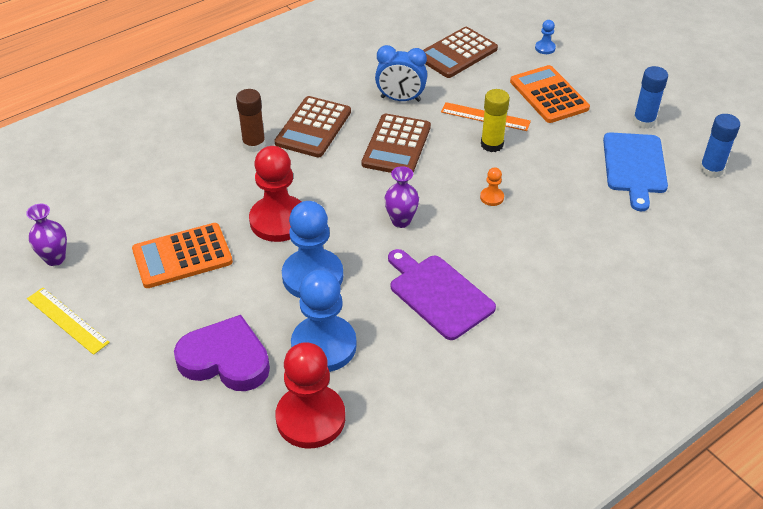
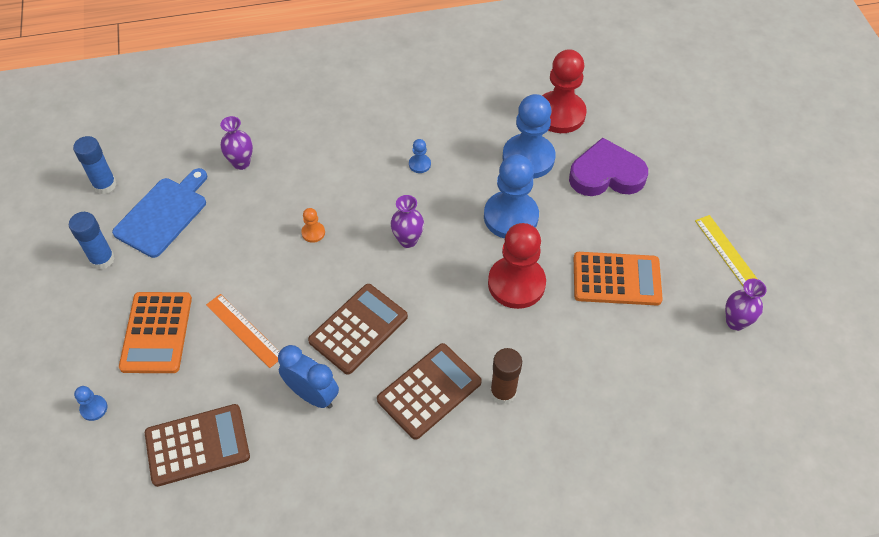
camera: 155 degrees left, 10 degrees up
purple heart [174,315,270,391] -> purple heart turned 135 degrees clockwise [569,138,648,196]
purple cutting board [388,249,496,340] -> blue pawn [409,139,431,173]
yellow glue stick [481,89,510,152] -> none
none -> purple vase [220,116,253,170]

